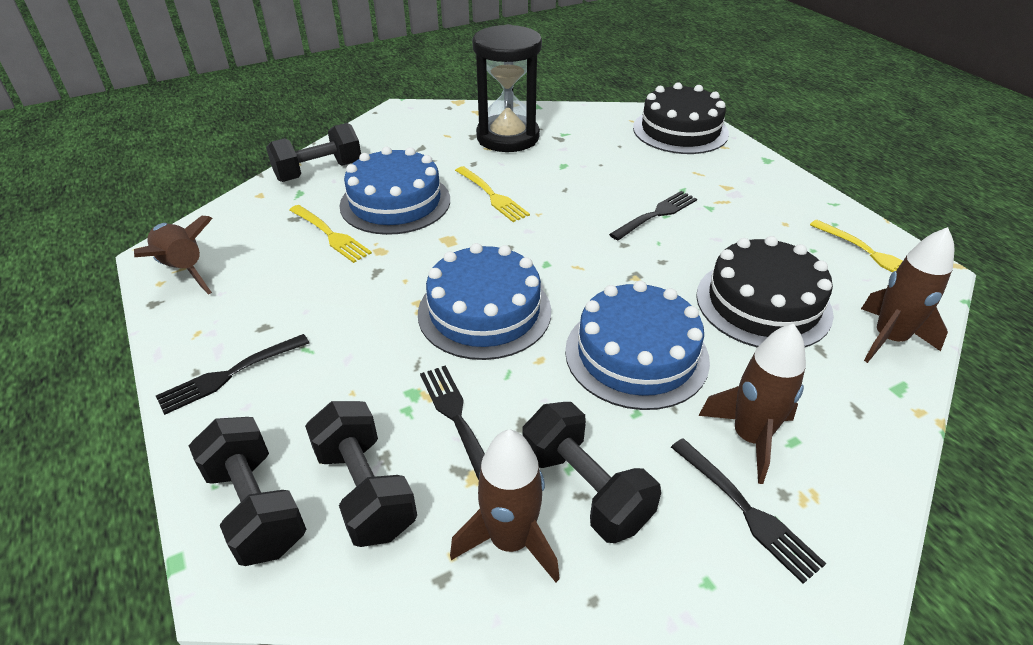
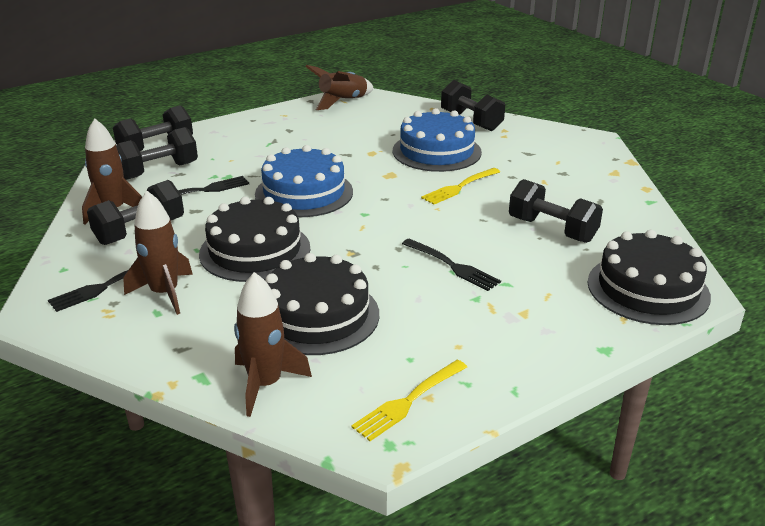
camera: 85 degrees right, 10 degrees down
black fork [156,334,309,415] -> none
yellow fork [289,205,372,263] -> none
black hourglass [472,24,542,152] -> none
blue cake [565,280,710,410] -> black cake [199,197,310,282]
none -> black dumbbell [509,179,603,243]

